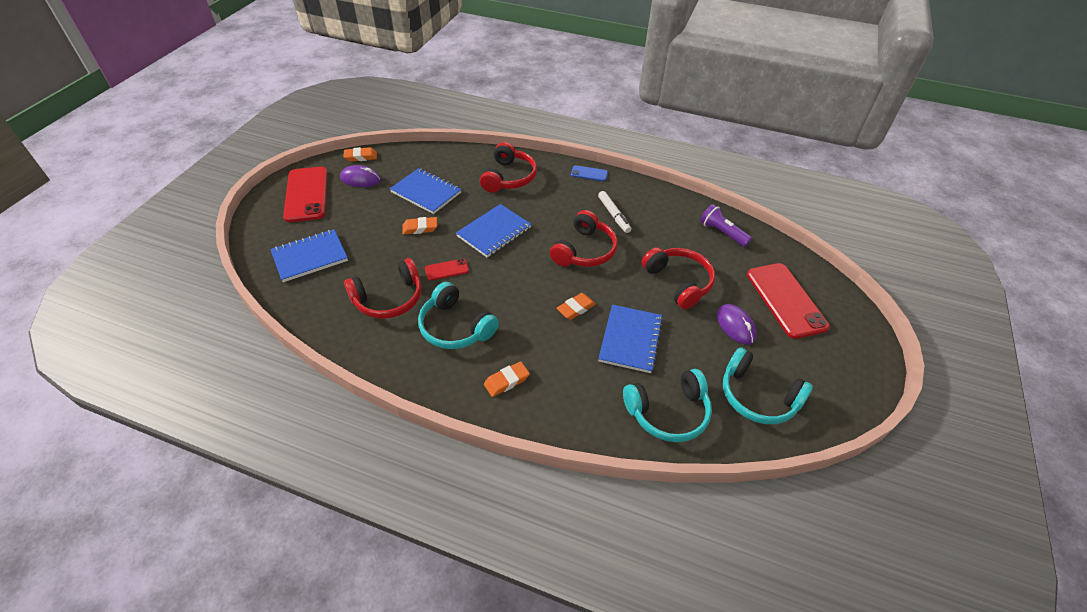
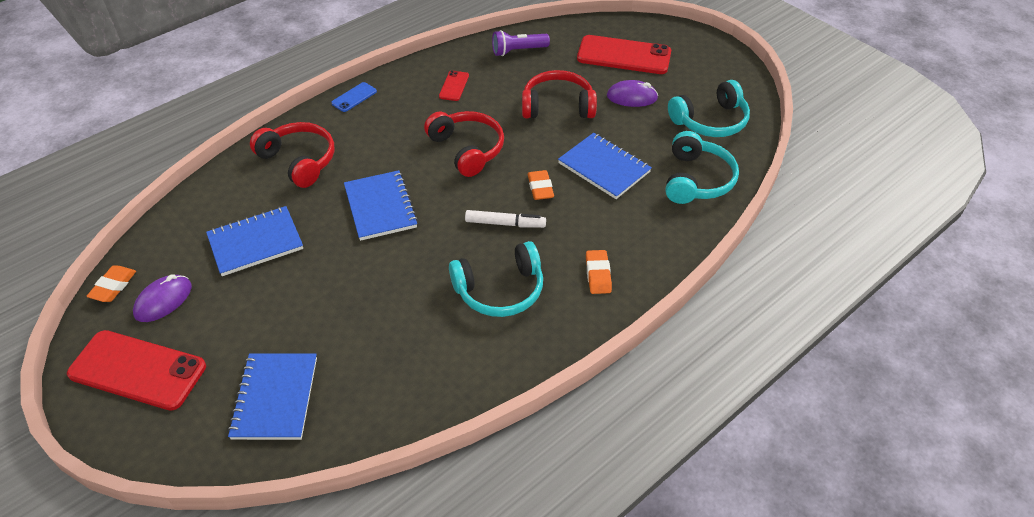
camera: 60 degrees left, 0 degrees up
red headphones [344,258,422,319] -> none
orange eraser [402,217,437,234] -> none
red phone [425,259,469,281] -> red phone moved to [439,70,469,101]
white marker [598,191,631,233] -> white marker moved to [465,210,546,228]

